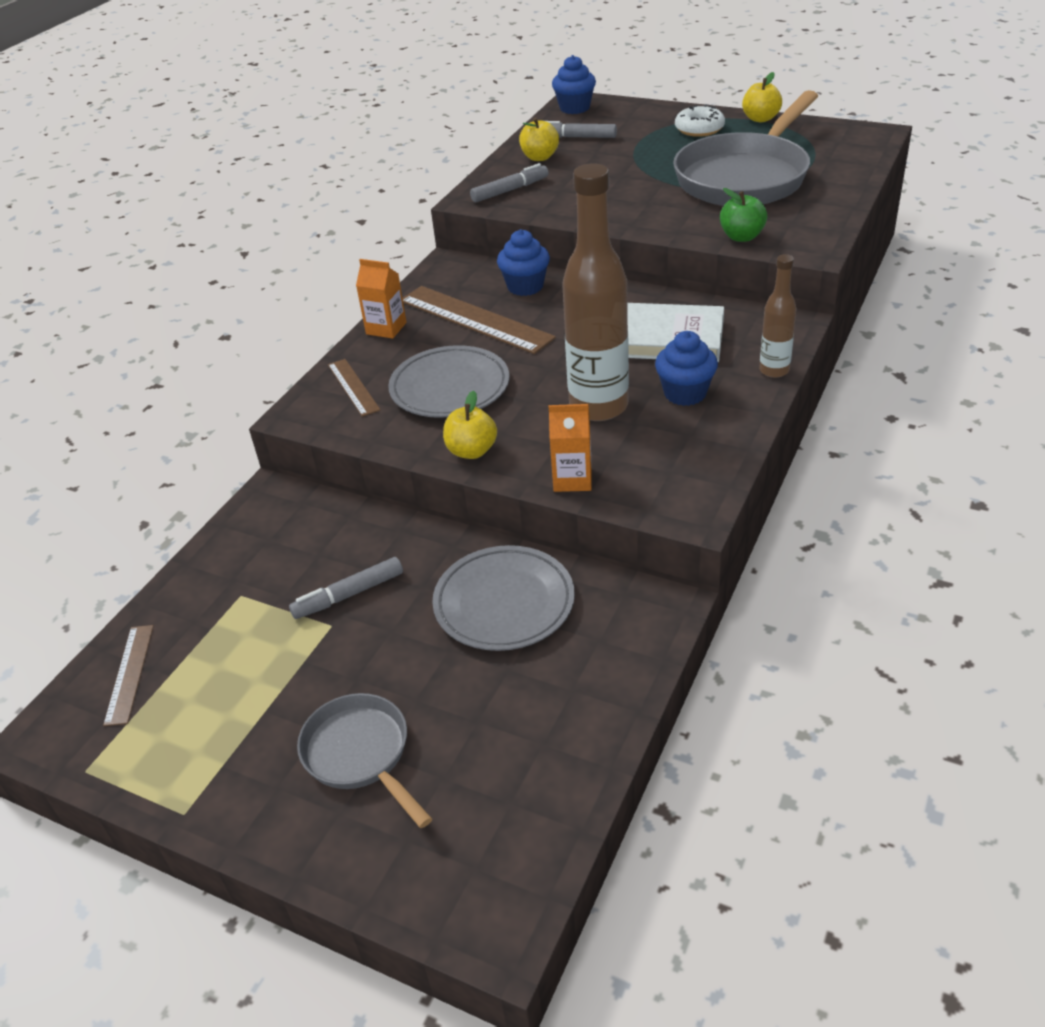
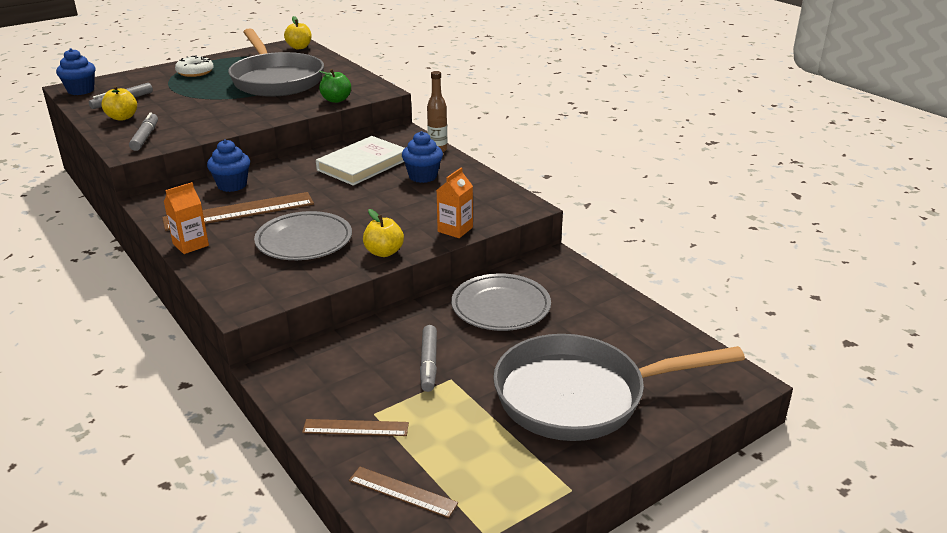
camera: 65 degrees left, 10 degrees down
grey pan [297,693,432,828] -> grey pan [493,334,745,441], size x1.87
brown ruler [328,359,381,417] -> brown ruler moved to [302,419,409,436]
brown bottle [562,163,629,421] -> none
yellow apple [742,72,782,123] -> yellow apple moved to [284,16,312,49]

